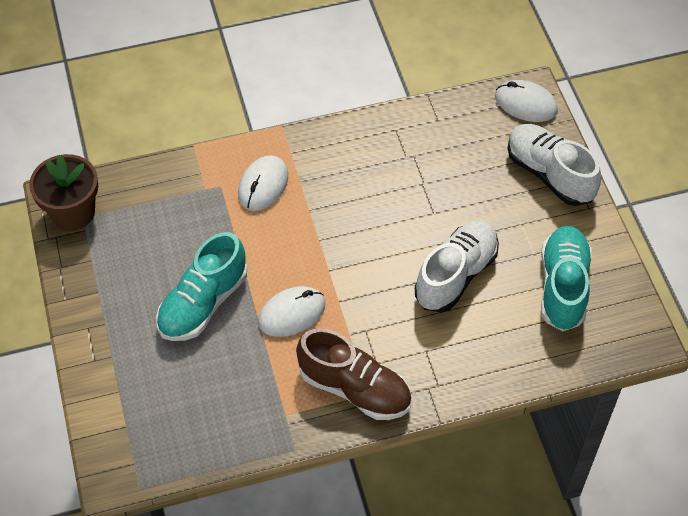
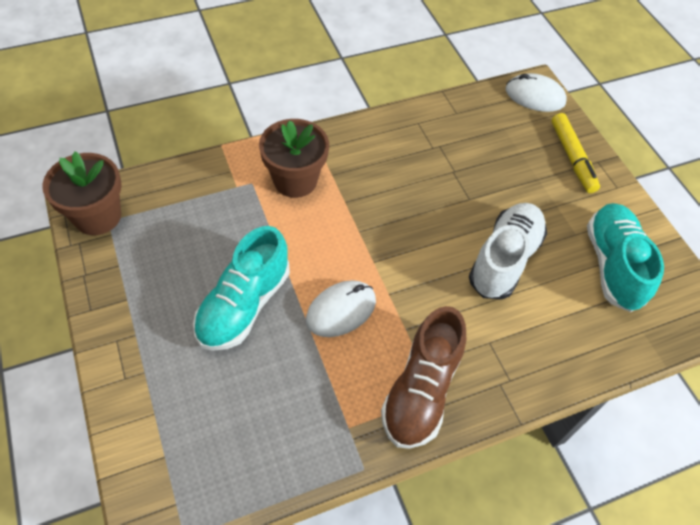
camera: 10 degrees left, 0 degrees up
white mouse [238,155,288,211] -> brown flower pot [259,119,329,198]
brown shoe [296,328,412,420] -> brown shoe turned 90 degrees clockwise [381,306,466,449]
white shoe [507,124,601,206] -> yellow marker [551,113,600,193]

